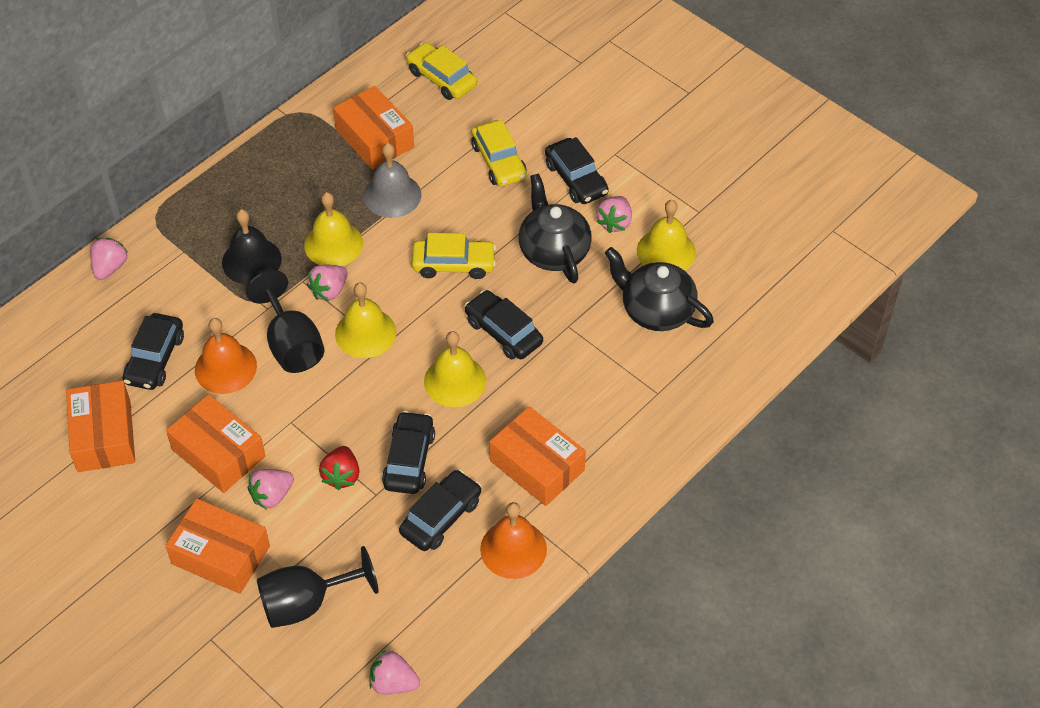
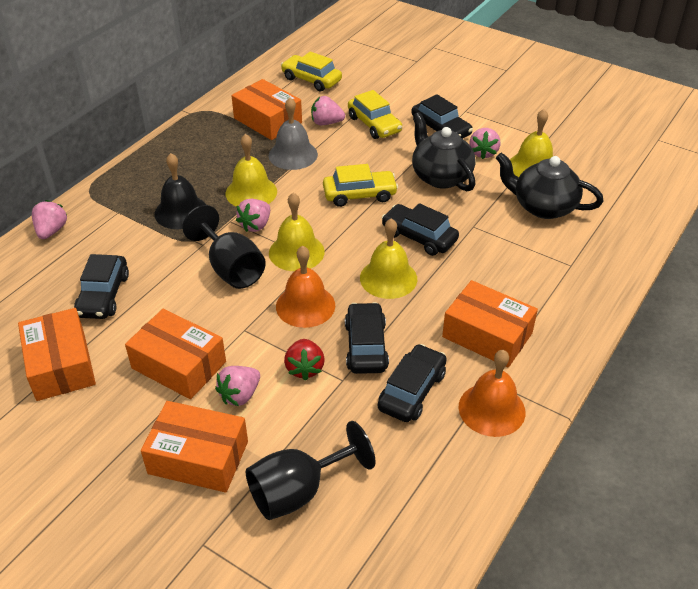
camera: 10 degrees left, 10 degrees down
orange bell [195,318,257,394] -> orange bell moved to [276,246,335,328]
pink strawberry [370,650,420,694] -> pink strawberry moved to [311,96,345,125]

